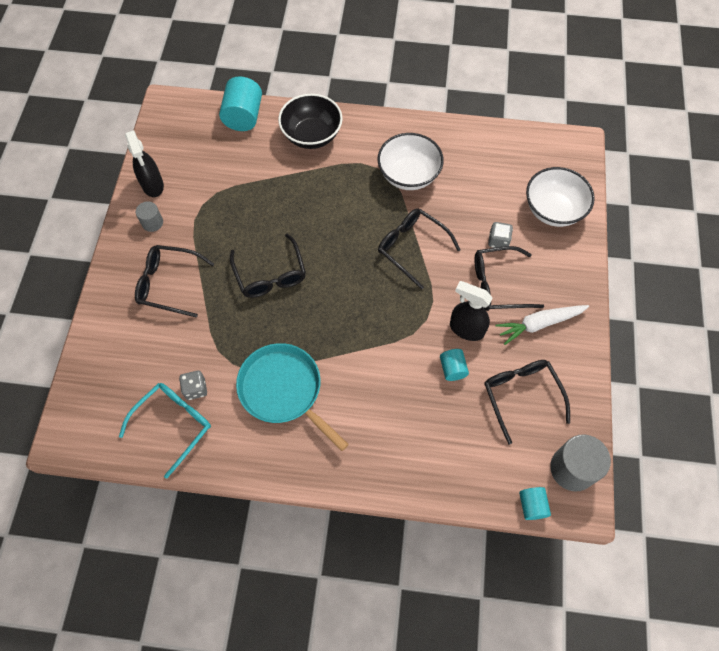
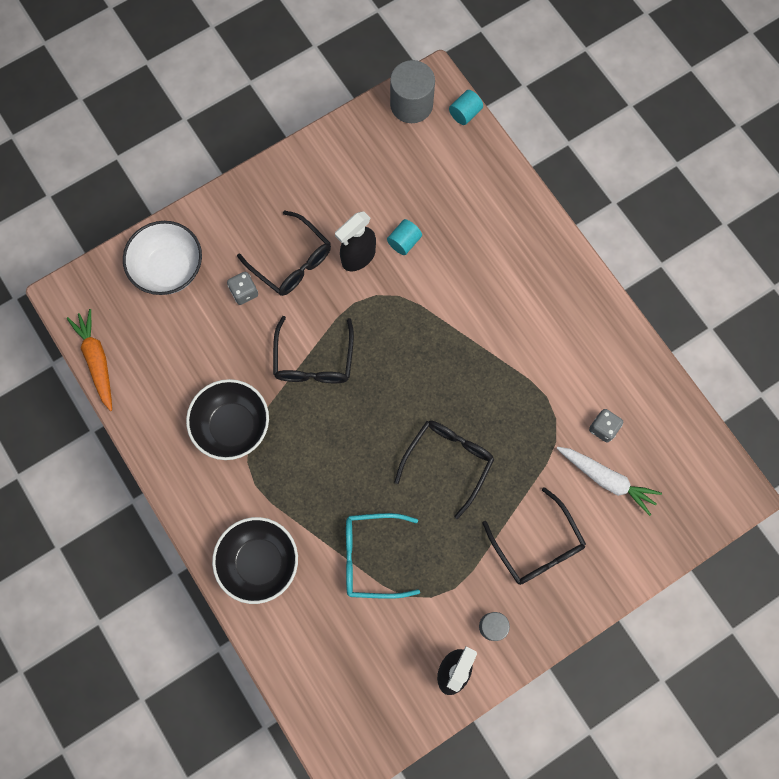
camera: 130 degrees left, 10 degrees up
turquoise glasses [119,383,211,478] -> turquoise glasses moved to [346,513,420,599]
turquoise cylinder [219,76,262,131] -> none
turquoise pan [236,343,349,451] -> none
white bowl [378,133,444,190] -> black bowl [186,379,269,460]
black spray bottle [450,281,493,341] -> black spray bottle turned 60 degrees clockwise [335,211,376,271]
black glasses [484,360,570,444] -> none
white carrot [495,305,589,345] -> white carrot moved to [556,447,662,516]
none -> orange carrot [67,309,112,411]

